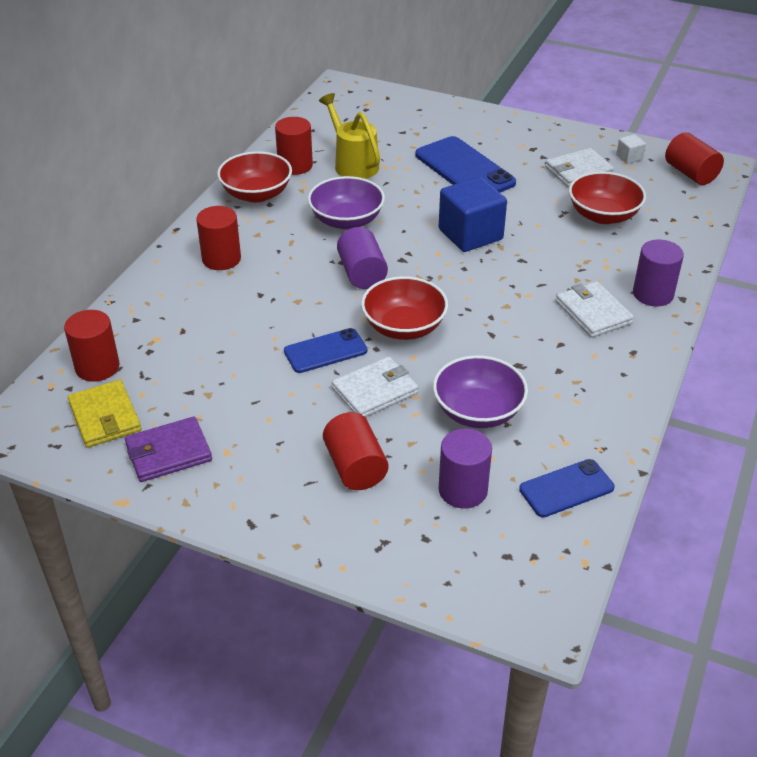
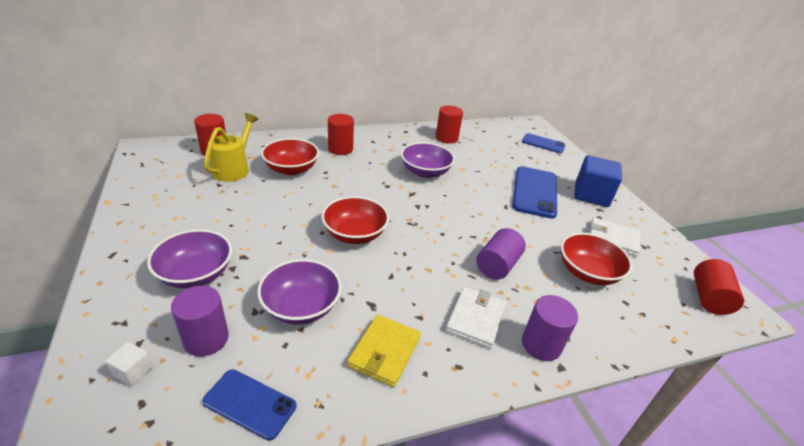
camera: 45 degrees right, 5 degrees down
yellow wallet [68,380,141,448] -> yellow wallet moved to [347,315,421,387]
purple wallet [125,417,212,482] -> none
red bowl [217,151,292,203] -> red bowl moved to [261,138,319,175]
blue phone [284,328,367,373] -> blue phone moved to [522,133,565,153]
yellow watering can [319,93,380,179] -> yellow watering can moved to [204,113,258,182]
red cylinder [323,412,388,490] -> purple bowl [147,229,232,289]
white wallet [332,356,419,417] -> none
purple cylinder [337,227,388,289] -> purple cylinder moved to [476,228,526,280]
blue cube [439,177,507,252] -> blue cube moved to [574,155,622,207]
white cube [616,134,646,164] -> white cube moved to [106,342,153,386]

